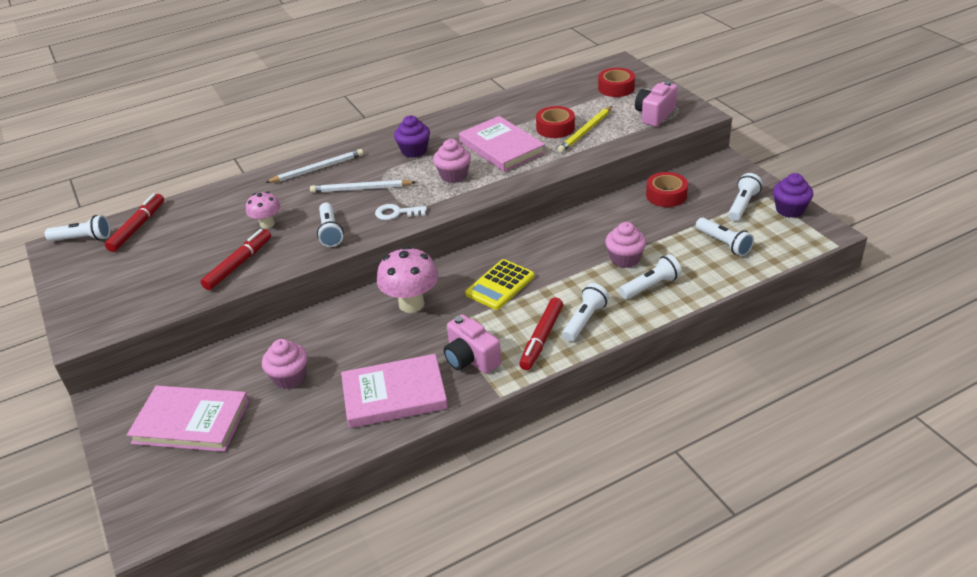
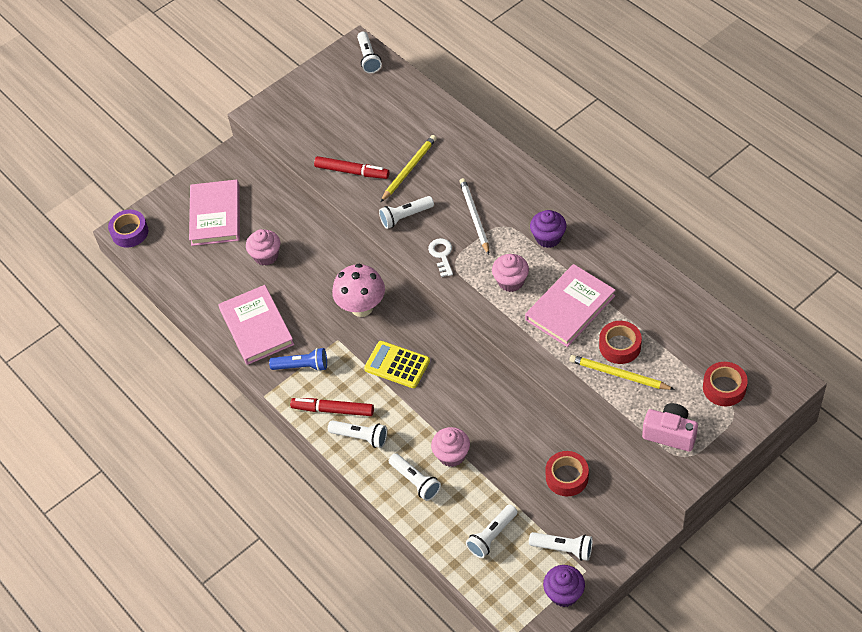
camera: 80 degrees right, 15 degrees up
red marker [105,193,164,252] -> none
pink mushroom [246,191,281,229] -> yellow pencil [381,135,437,202]
white pencil [265,149,364,183] -> none
pink camera [444,314,501,374] -> blue flashlight [269,348,327,371]
none -> purple tape [108,210,148,248]

